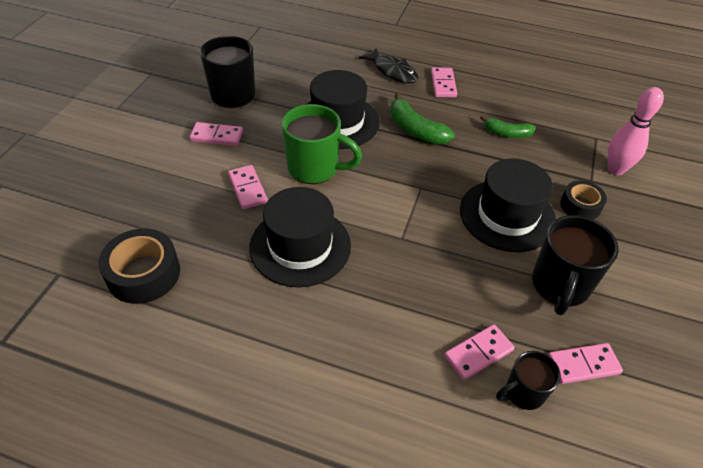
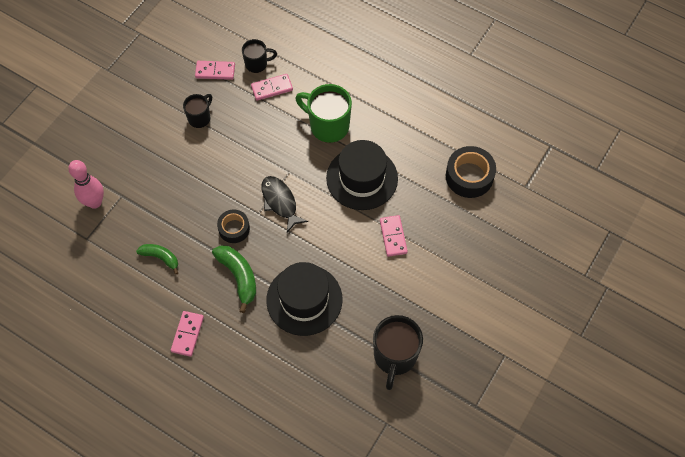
camera: 165 degrees left, 15 degrees up
pink domino [189,122,243,146] -> none
green mug [282,104,362,184] -> green mug moved to [295,84,352,143]
black fish [359,48,418,83] -> black fish moved to [262,176,308,232]
black hat [460,158,556,252] -> none
black mug [532,215,619,315] -> black mug [183,94,212,128], size x0.59
black tape [560,180,607,219] -> black tape moved to [217,209,250,243]

